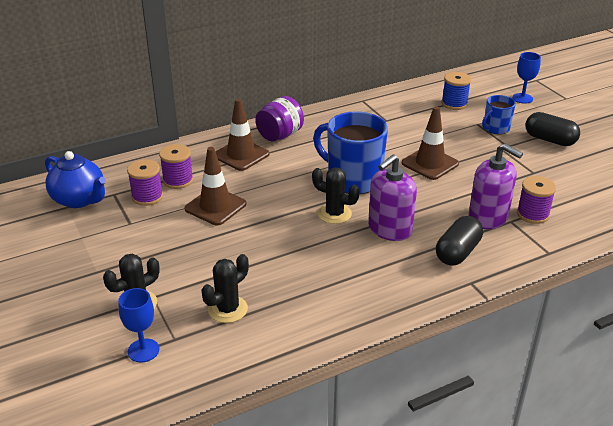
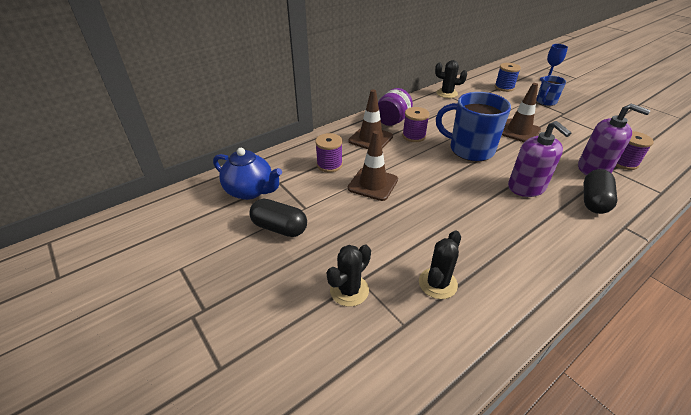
camera: 10 degrees left, 5 degrees up
blue goblet [118,288,159,363] -> none
purple spool [127,159,163,206] -> purple spool moved to [402,107,430,142]
black cactus [312,168,360,224] -> black cactus moved to [435,60,467,98]
purple soap dispenser [368,155,417,241] -> purple soap dispenser turned 60 degrees counterclockwise [508,121,571,197]
black capsule [525,112,580,146] -> black capsule moved to [249,199,307,237]

